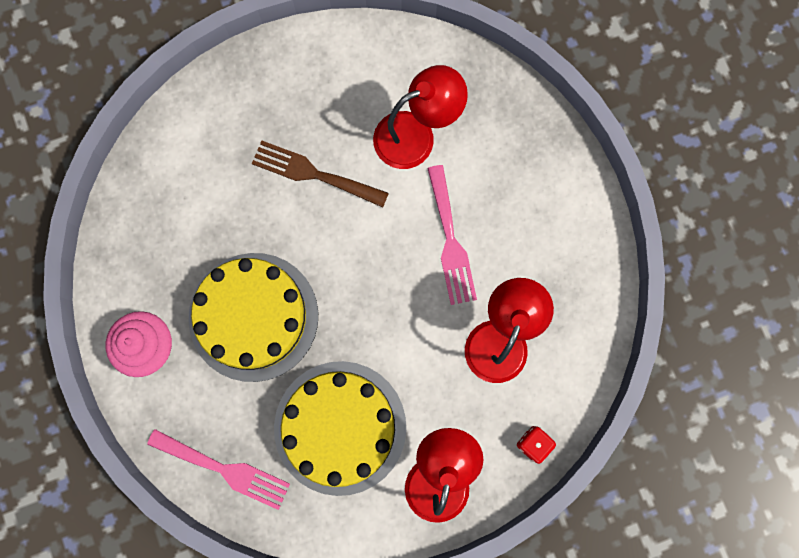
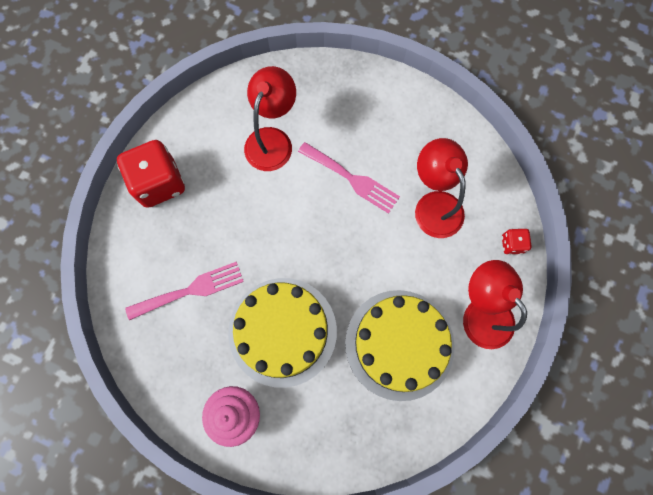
camera: 45 degrees left, 5 degrees down
pink fork [147,429,290,510] -> pink fork moved to [125,262,244,320]
brown fork [252,141,389,207] -> none
none -> red dice [117,140,185,208]

